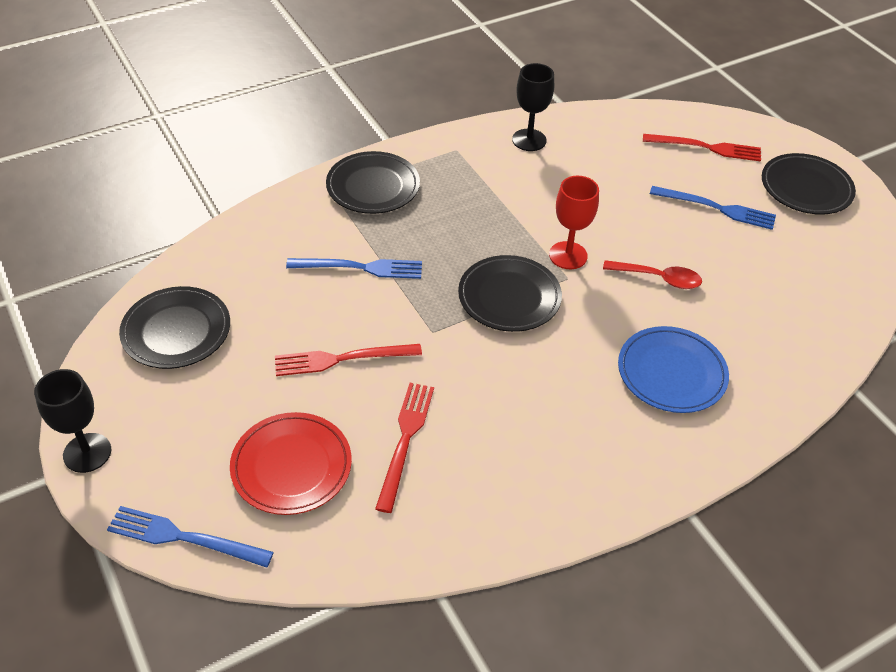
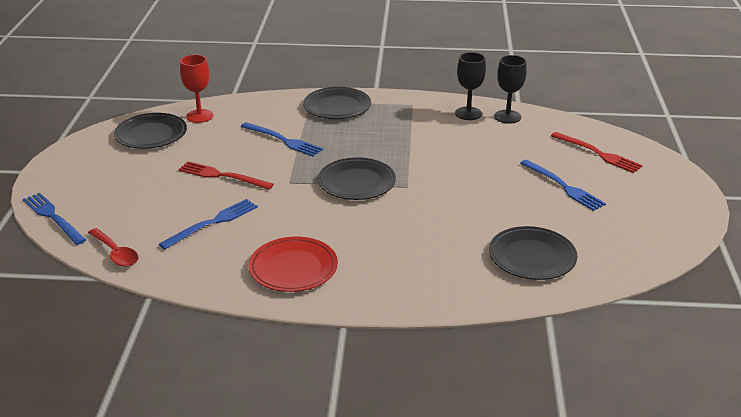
camera: 35 degrees right, 15 degrees down
black goblet [34,369,111,473] -> black goblet moved to [494,55,527,124]
red plate [230,412,352,515] -> red plate moved to [249,237,338,292]
red fork [375,383,434,513] -> blue fork [159,199,258,249]
red goblet [549,176,599,269] -> red goblet moved to [180,55,213,123]
red spoon [603,260,702,289] -> red spoon moved to [88,228,139,267]
blue plate [618,326,729,413] -> none
black plate [762,153,856,215] -> black plate moved to [489,226,577,280]

